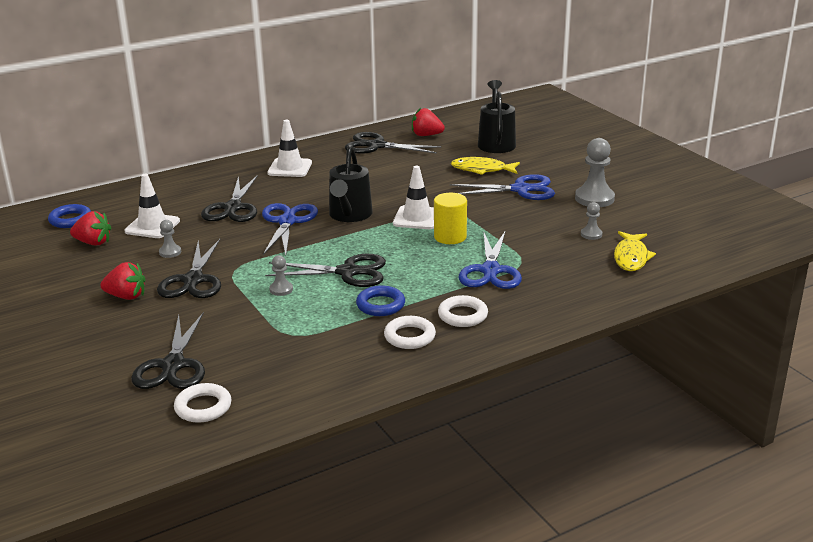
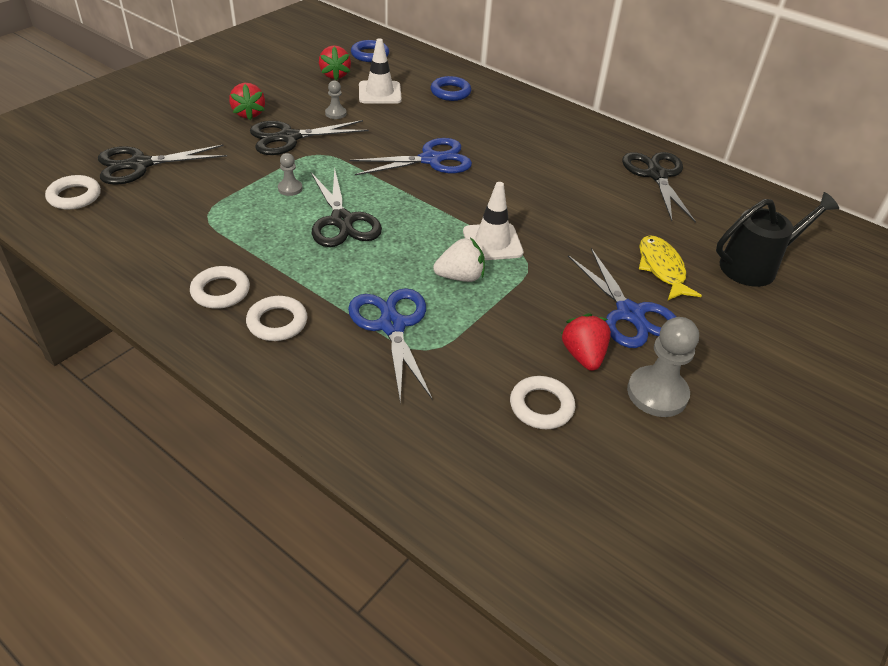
camera: 65 degrees right, 15 degrees up
black scissors [201,175,258,222] -> none
white traffic cone [267,120,312,177] -> none
black watering can [329,145,373,222] -> none
blue ring [356,285,405,316] -> blue ring moved to [431,76,471,101]
red strawberry [412,108,445,136] -> red strawberry moved to [561,313,611,371]
yellow cylinder [434,193,467,244] -> white strawberry [433,237,485,282]
blue scissors [459,230,522,289] -> blue scissors turned 90 degrees clockwise [348,288,433,402]
grey pawn [581,202,602,240] -> white ring [510,376,575,429]
yellow fish [614,231,656,271] -> none

